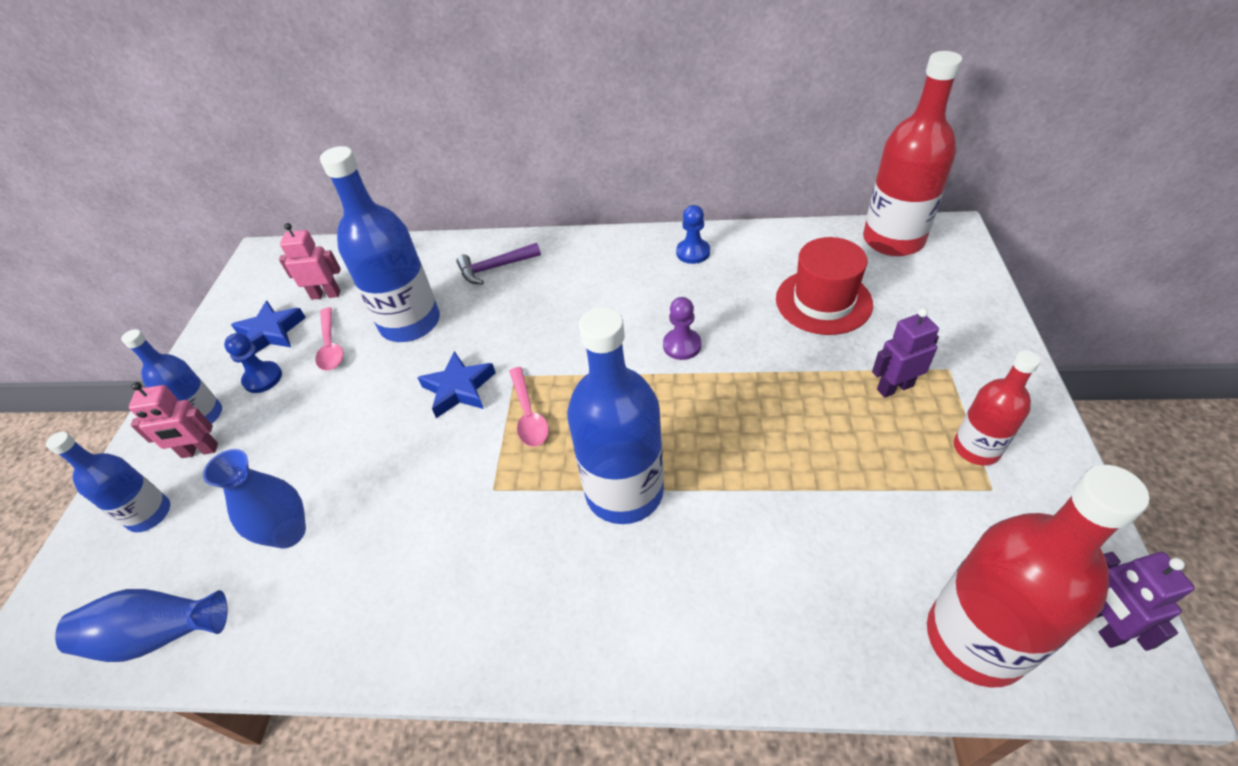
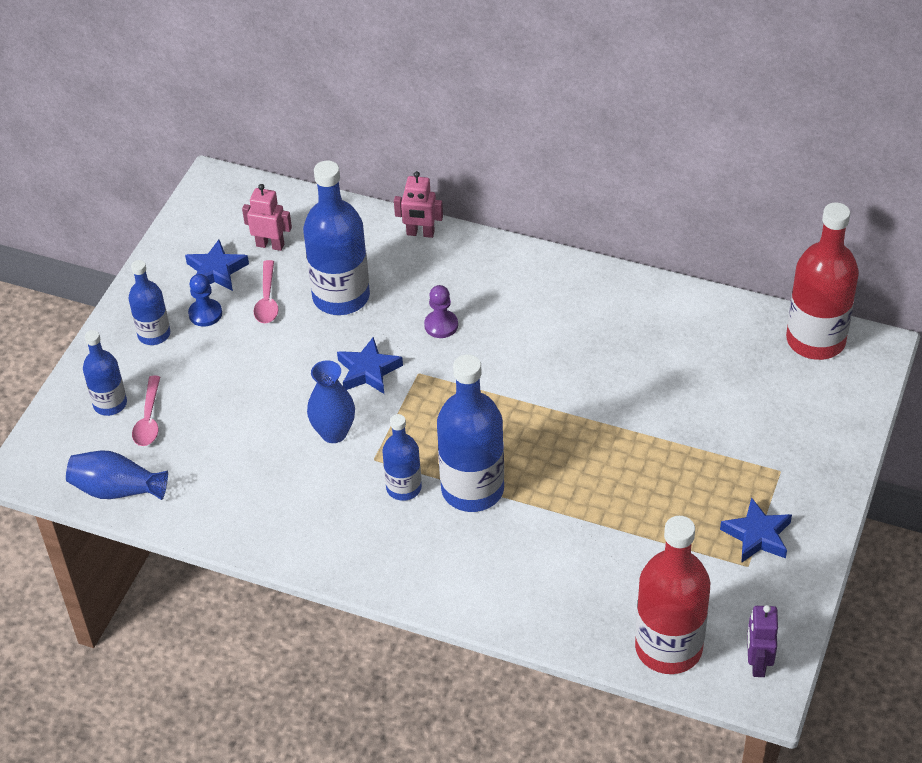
camera: 15 degrees right, 0 degrees up
pink robot [128,382,218,458] -> pink robot moved to [394,171,443,238]
blue vase [203,449,306,549] -> blue vase moved to [307,360,355,443]
purple hammer [456,243,541,285] -> none
pink spoon [509,367,549,447] -> pink spoon moved to [132,376,160,446]
purple pawn [663,297,701,360] -> purple pawn moved to [424,285,458,338]
blue pawn [676,205,710,264] -> none
red hat [776,237,873,335] -> none
purple robot [872,308,939,398] -> none
red bottle [954,351,1040,465] -> blue star [720,497,792,563]
none -> blue bottle [382,414,422,501]

